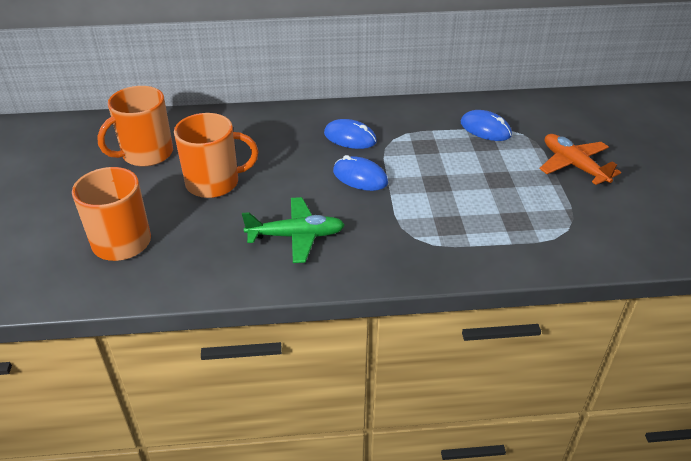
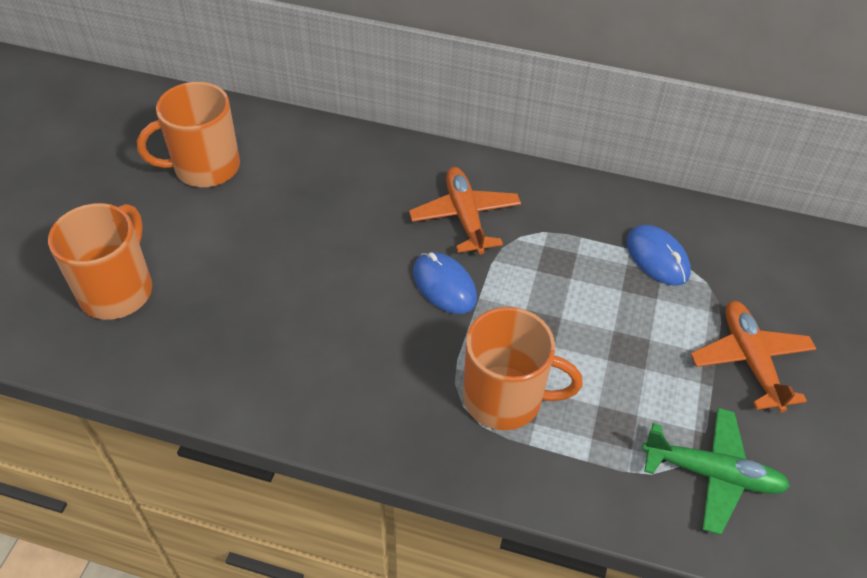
camera: 20 degrees right, 10 degrees up
orange mug [174,113,258,198] -> orange mug moved to [463,307,583,430]
green plane [242,197,345,263] -> green plane moved to [642,408,790,535]
blue mouse [324,119,377,149] -> orange plane [409,167,521,254]

